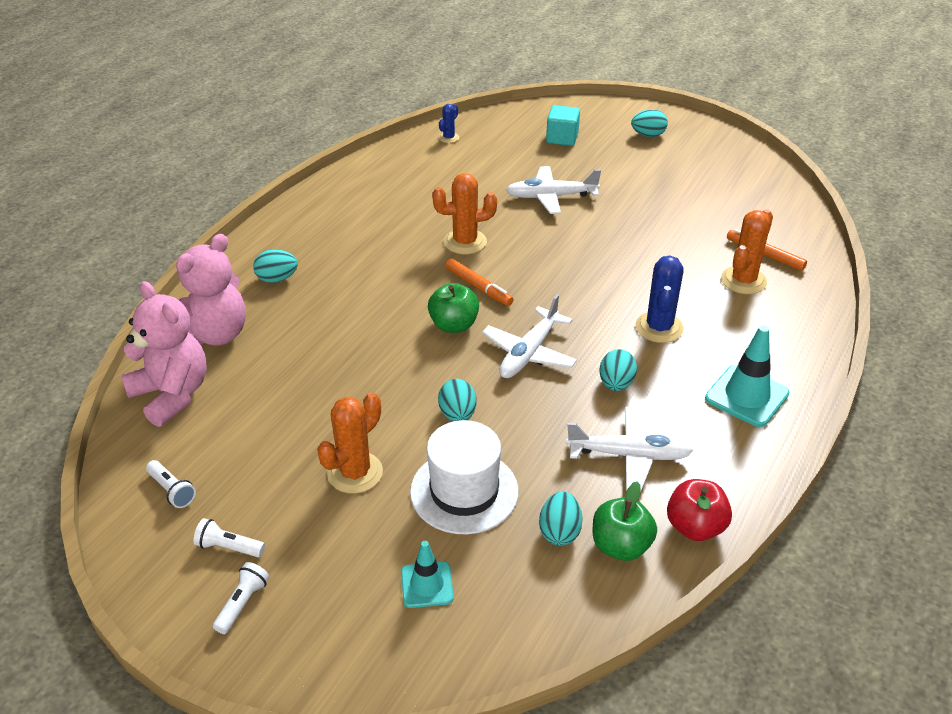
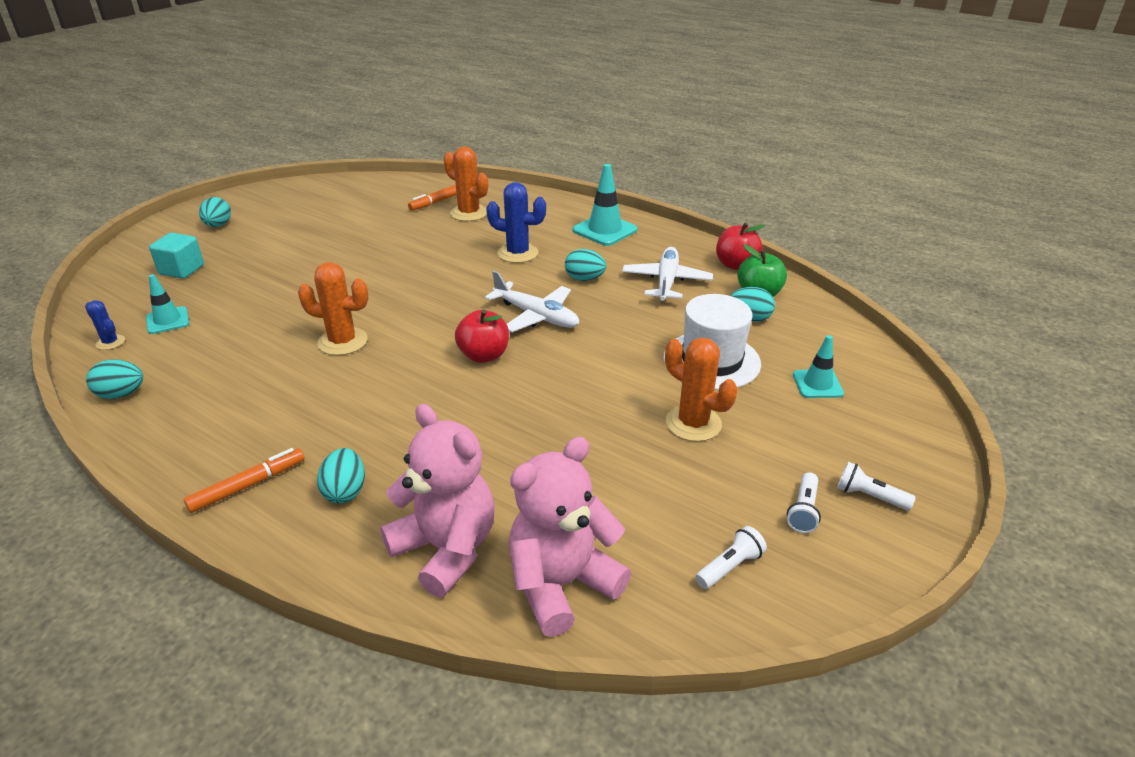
camera: 85 degrees left, 5 degrees down
green apple [428,283,479,333] -> red apple [455,309,509,363]
orange cactus [432,173,497,254] -> orange cactus turned 75 degrees counterclockwise [298,262,368,355]
turquoise egg [438,379,477,421] -> turquoise egg moved to [86,359,143,399]
orange marker [445,258,514,306] -> orange marker moved to [184,448,305,513]
white plane [506,166,601,214] -> none
none -> turquoise traffic cone [146,274,189,334]

